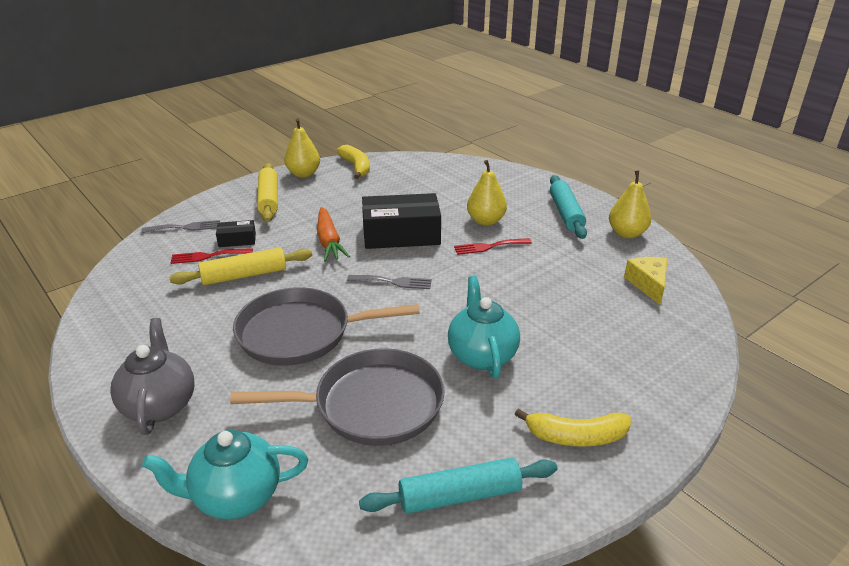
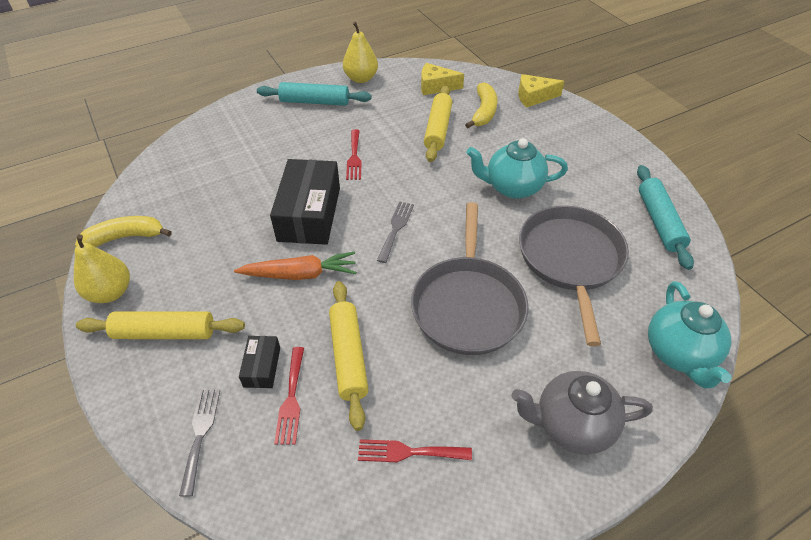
camera: 80 degrees left, 15 degrees up
yellow pear [467,160,507,226] -> none
yellow banana [515,408,631,447] -> yellow banana moved to [465,82,497,128]
none -> red fork [358,439,472,462]
none -> yellow rolling pin [424,85,452,162]
none -> yellow cheese [518,74,565,108]

